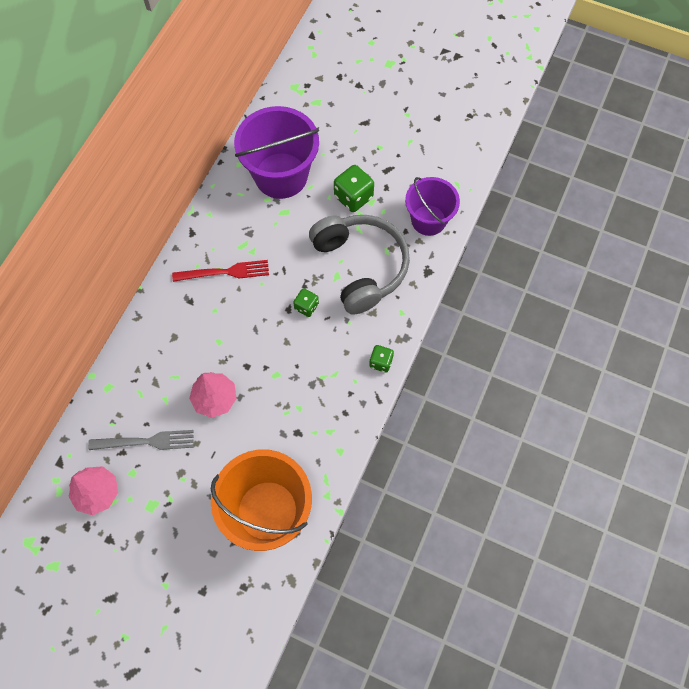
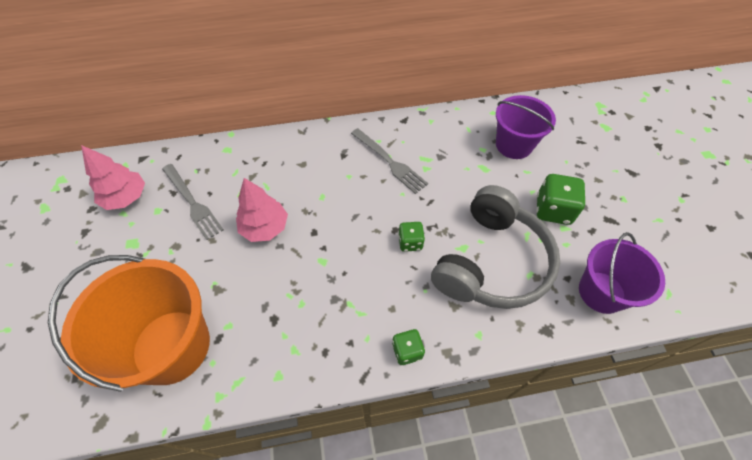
camera: 55 degrees right, 10 degrees down
red fork [172,260,269,282] -> grey fork [351,128,428,194]
purple bucket [234,106,319,199] -> purple bucket [496,95,556,159], size x0.64

